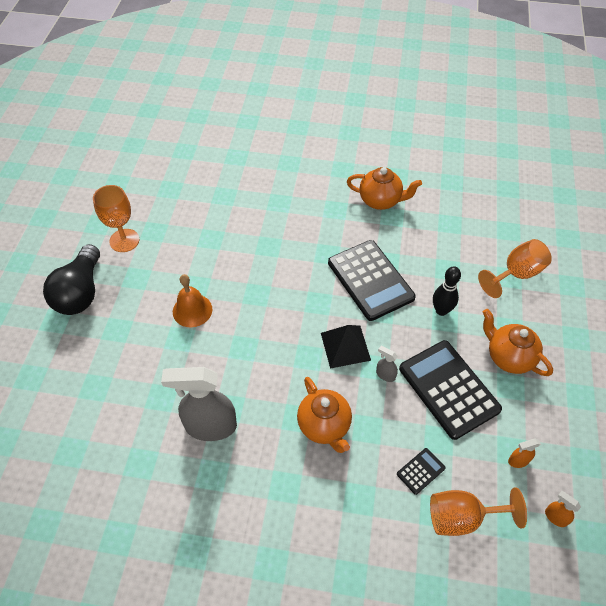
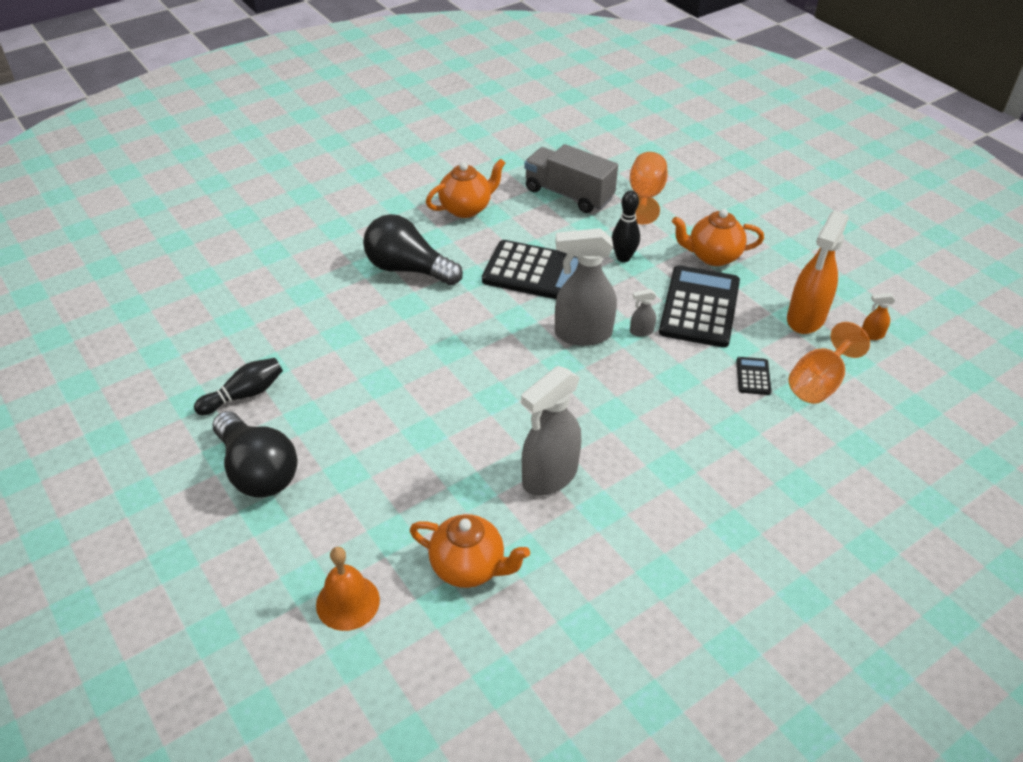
camera: 45 degrees left, 10 degrees down
orange goblet [93,185,139,252] -> black bowling pin [194,358,283,415]
orange bell [173,274,212,327] -> orange bell moved to [316,547,380,631]
orange teapot [297,377,352,453] -> orange teapot moved to [410,514,530,588]
black pyramid [321,325,371,368] -> grey spray bottle [555,228,617,346]
black calculator [399,340,502,440] -> black calculator turned 90 degrees clockwise [659,265,740,348]
orange spray bottle [508,438,541,468] -> orange spray bottle [787,211,849,334], size x2.35
none -> black light bulb [363,214,463,285]
none -> grey truck [524,144,618,213]

